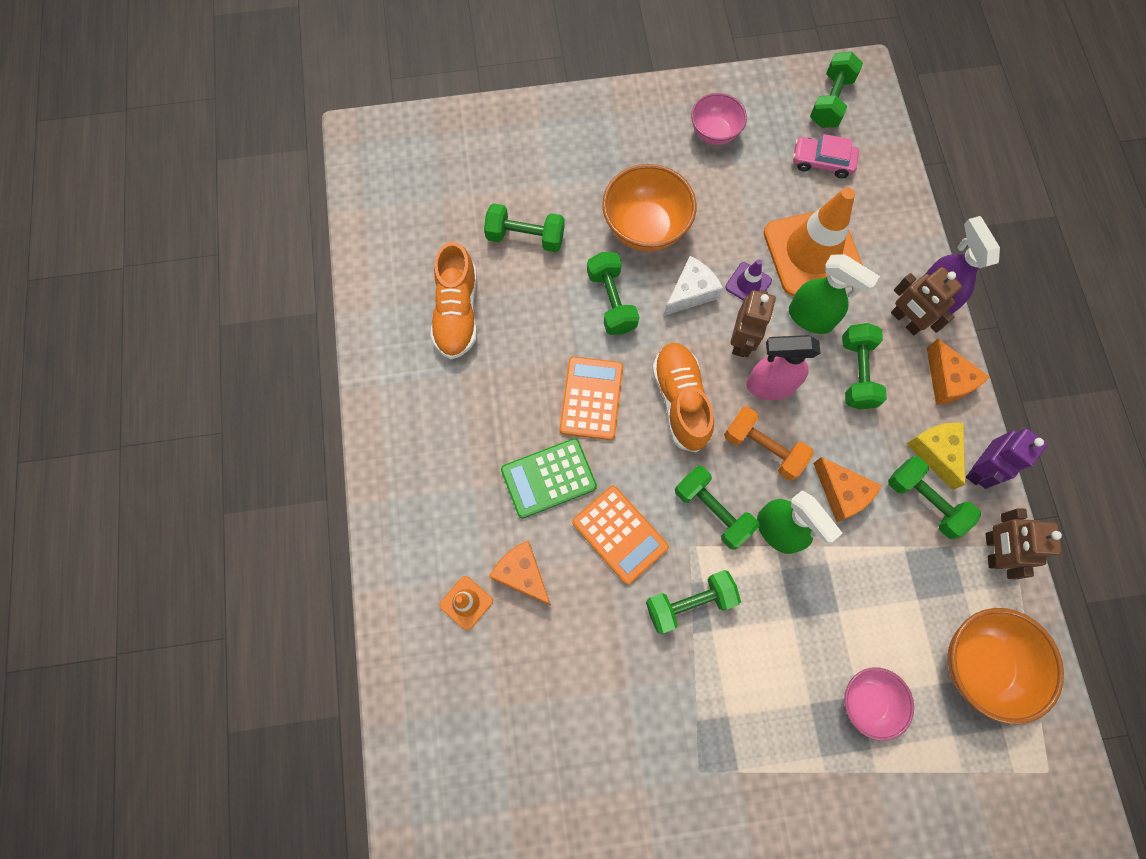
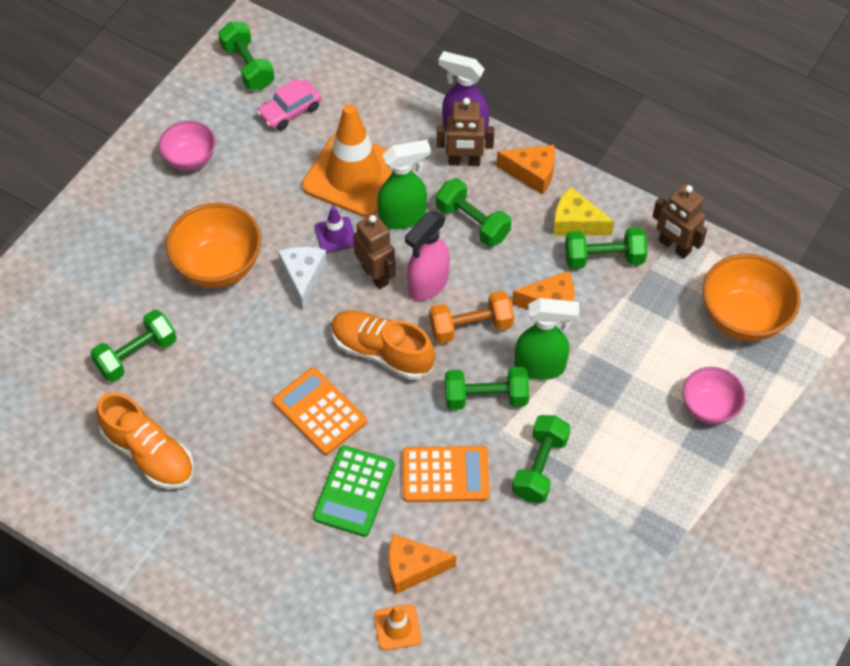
camera: 50 degrees left, 15 degrees down
green dumbbell [587,252,639,335] -> none
purple robot [966,428,1048,489] -> none

